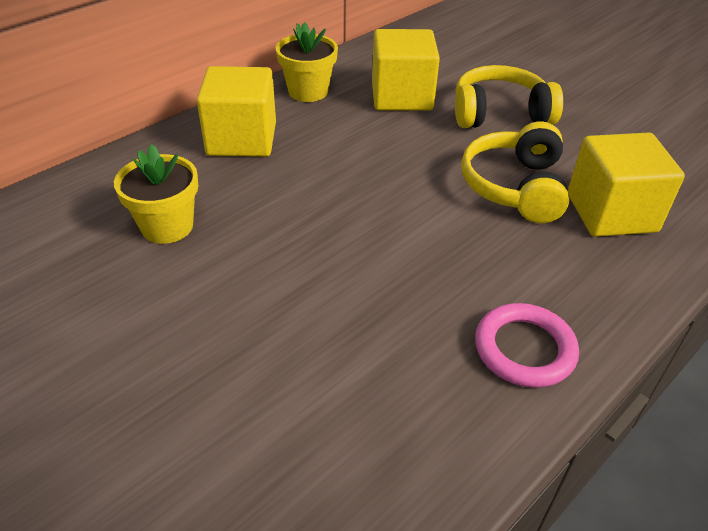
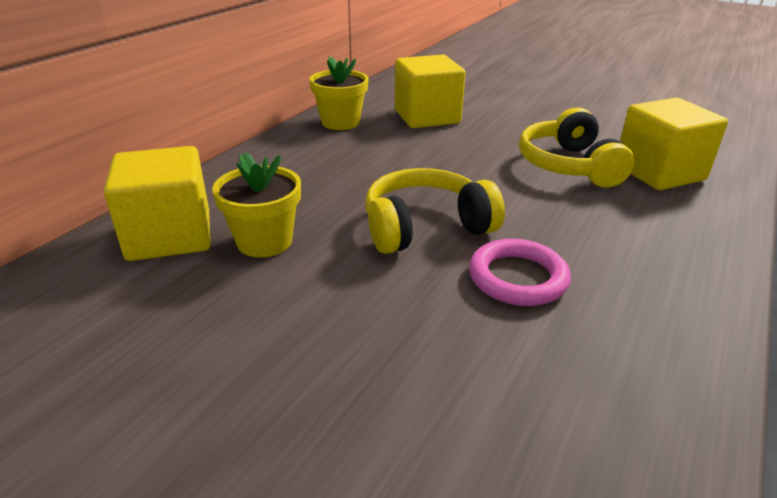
camera: 15 degrees left, 10 degrees down
yellow cube [197,66,276,157] -> yellow cube moved to [104,146,210,261]
yellow headphones [455,65,563,128] -> yellow headphones moved to [365,168,505,254]
pink ring [475,303,579,388] -> pink ring moved to [469,239,571,306]

